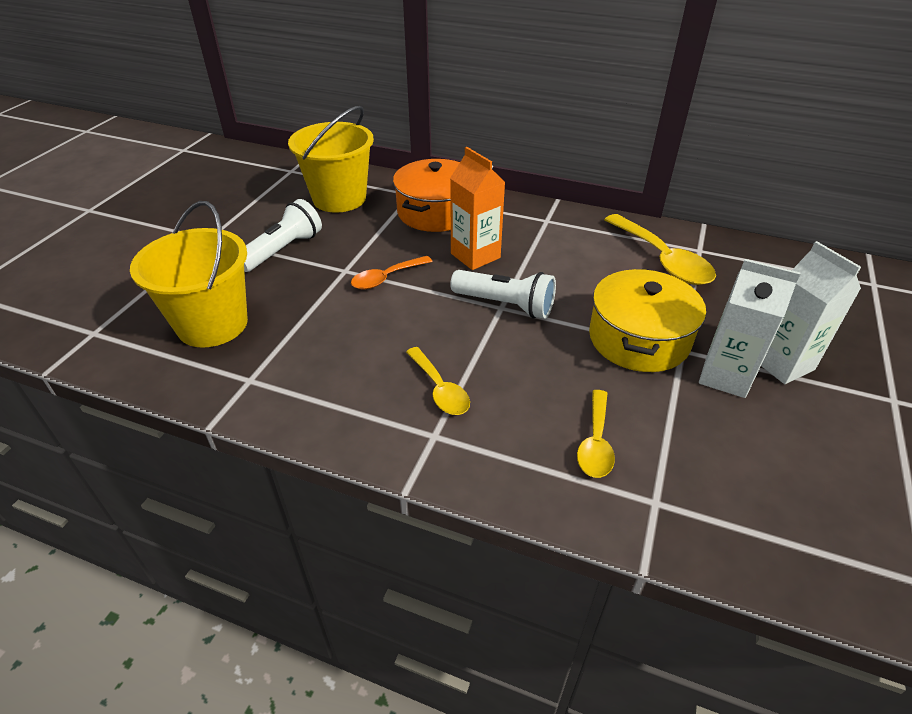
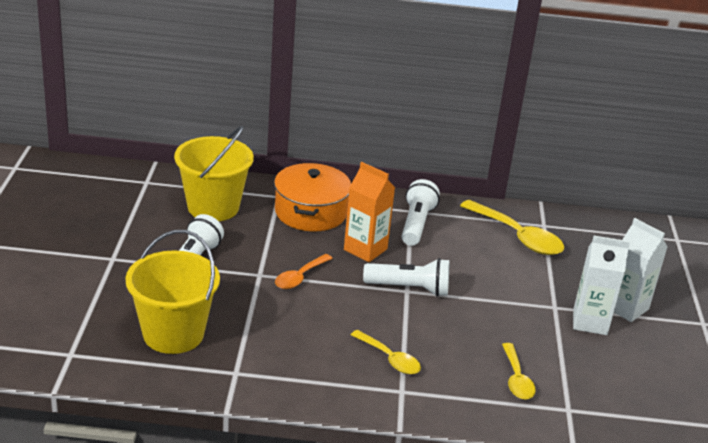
camera: 20 degrees left, 10 degrees down
yellow pot [589,269,706,372] -> none
none -> white flashlight [402,179,440,246]

